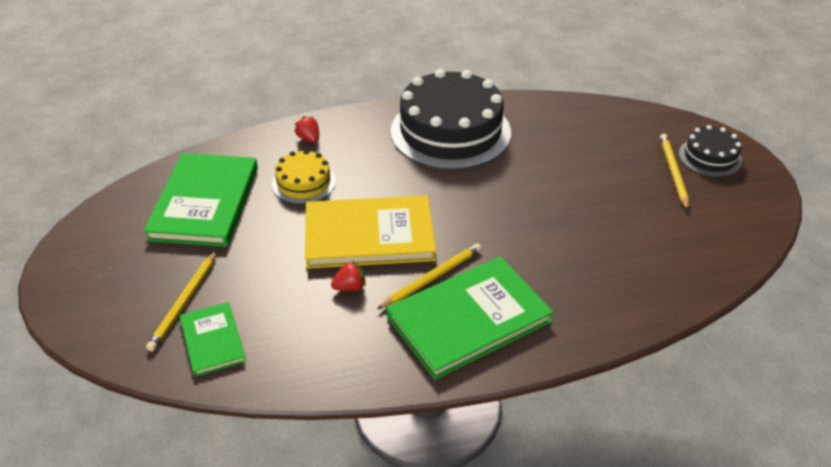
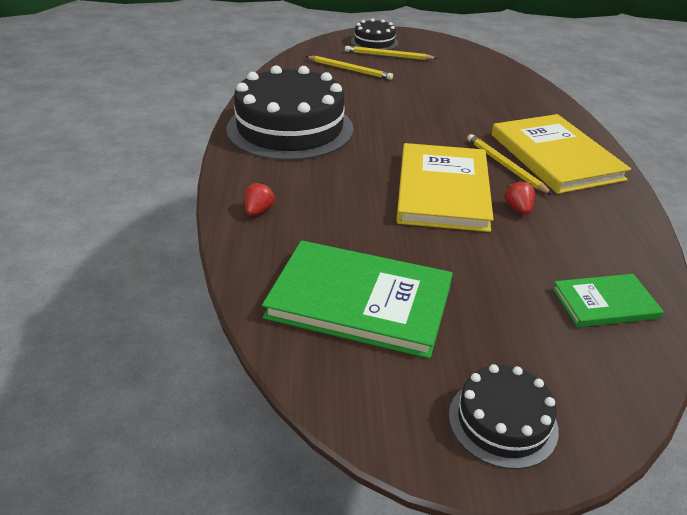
camera: 80 degrees left, 5 degrees down
yellow pencil [146,251,216,352] -> yellow pencil moved to [306,56,393,80]
yellow cake [272,149,336,204] -> none
red strawberry [294,116,319,143] -> red strawberry turned 135 degrees clockwise [245,181,276,216]
green book [386,257,554,380] -> yellow book [492,114,631,194]
none -> black cake [449,364,559,469]

